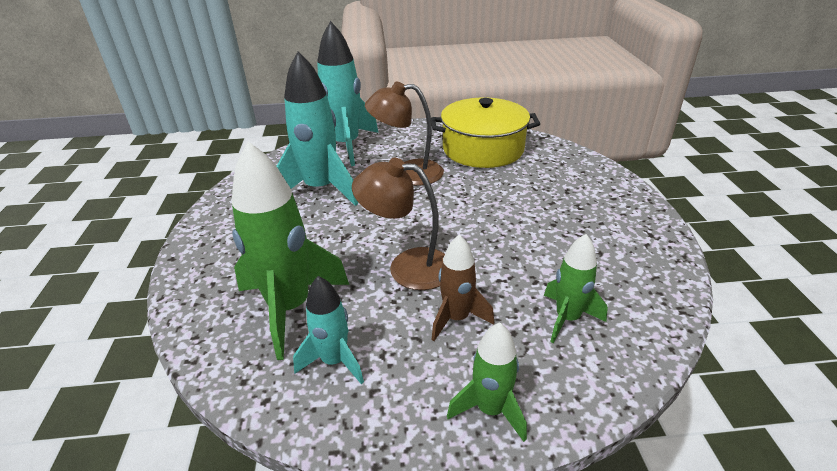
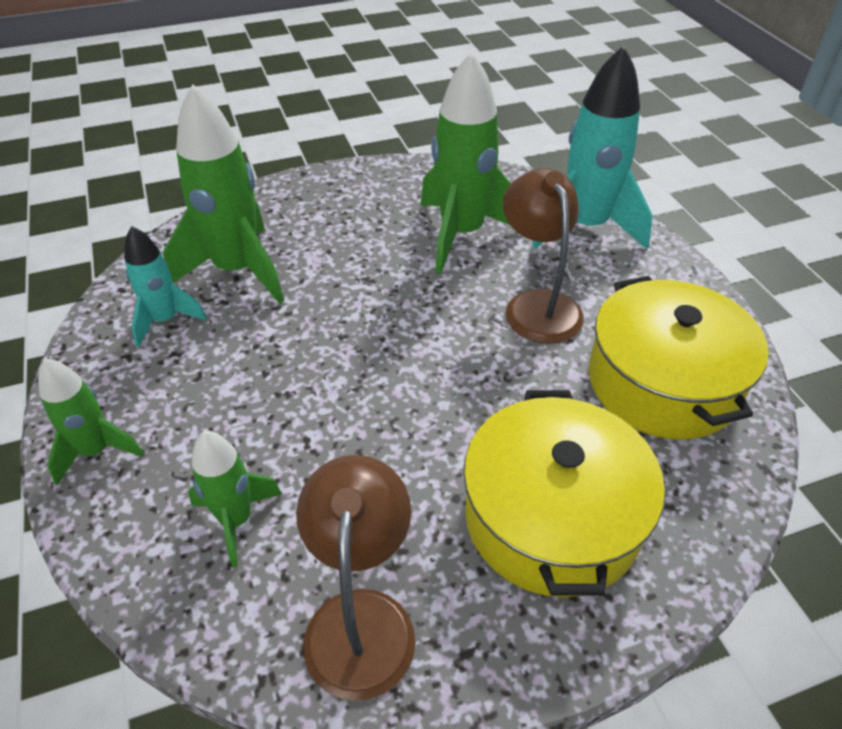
camera: 75 degrees right, 10 degrees up
turquoise rocket [277,51,358,206] -> green rocket [421,51,511,274]
brown lamp [352,158,445,290] -> brown lamp moved to [296,455,416,701]
brown rocket [431,234,494,341] -> none
none -> yellow pot [463,390,665,597]

